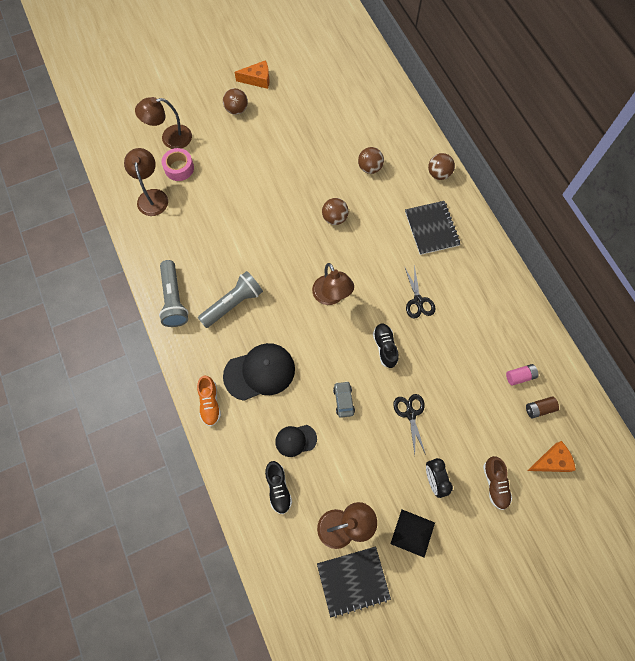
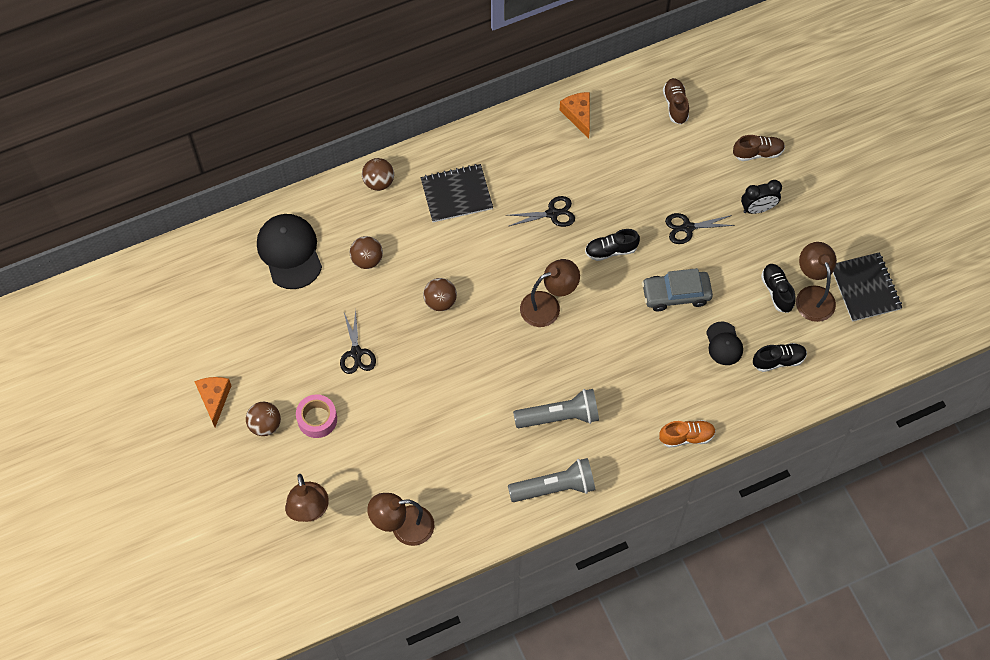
camera: 90 degrees left, 5 degrees down
pink tape [162,148,194,181] -> pink tape moved to [296,394,337,438]
grey flashlight [198,271,263,328] -> grey flashlight turned 120 degrees clockwise [513,389,599,428]
black cap [223,343,295,401] -> black cap moved to [257,214,322,289]
grey car [333,381,355,418] -> grey car [642,268,713,311], size x1.69
black pyramid [390,510,435,558] -> none
pink battery [506,364,538,386] -> none
brown battery [526,397,559,418] -> brown shoe [663,78,689,124]
orange cheese [527,441,576,472] -> orange cheese moved to [560,92,590,139]
none -> black scissors [340,309,376,374]
none -> black shoe [761,264,796,313]

